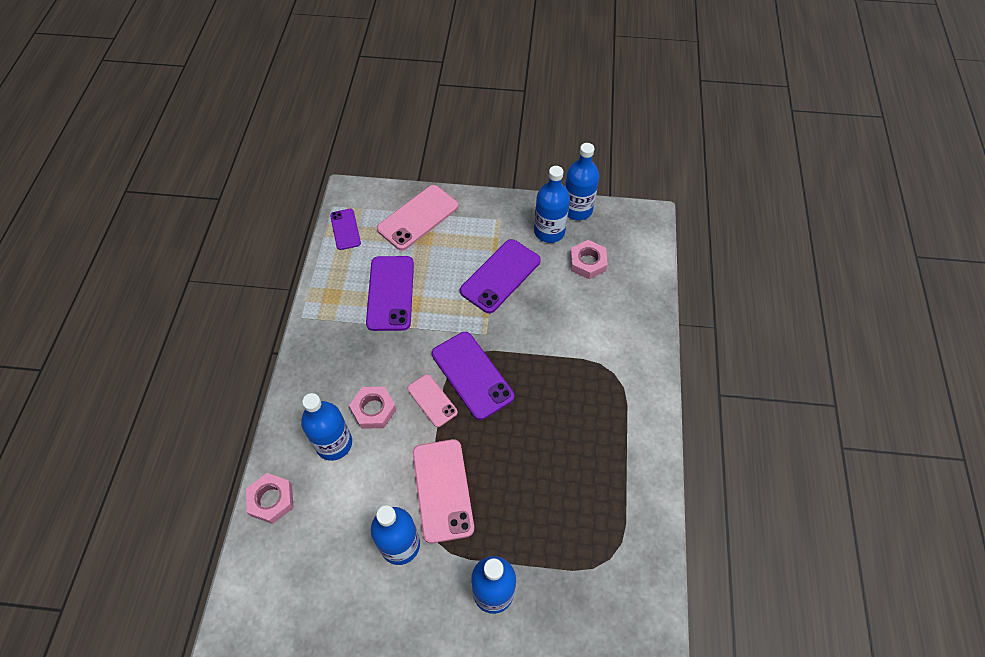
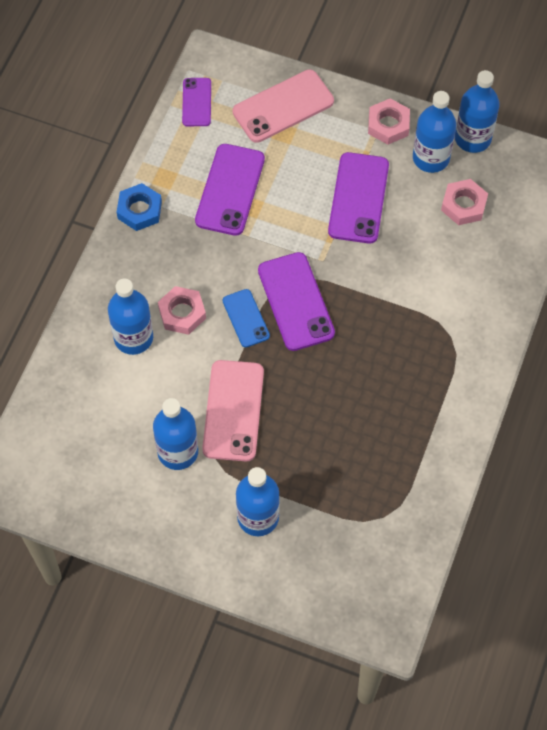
camera: 15 degrees right, 5 degrees up
pink nut [246,473,294,524] -> pink nut moved to [368,98,410,145]
pink phone [407,374,458,427] -> blue phone [223,289,270,347]
purple phone [460,239,541,313] -> purple phone turned 45 degrees counterclockwise [328,152,389,244]
none -> blue nut [117,183,162,231]

